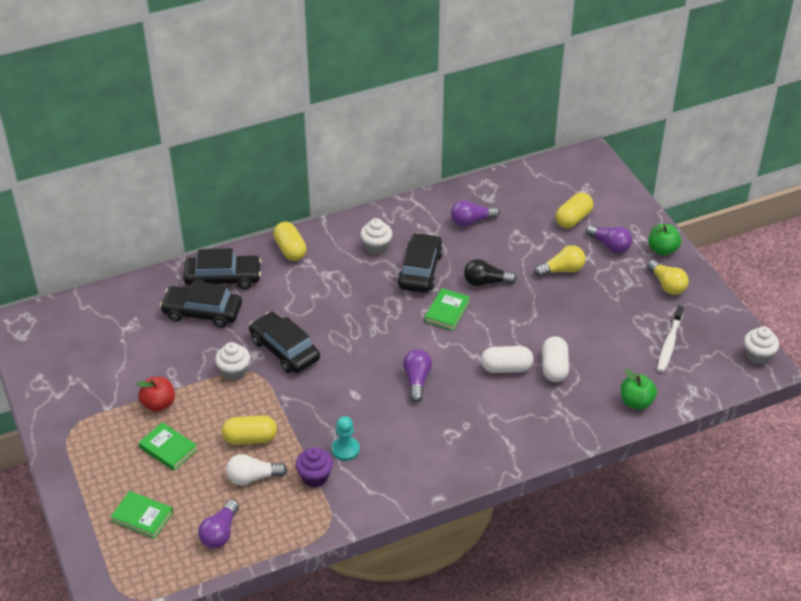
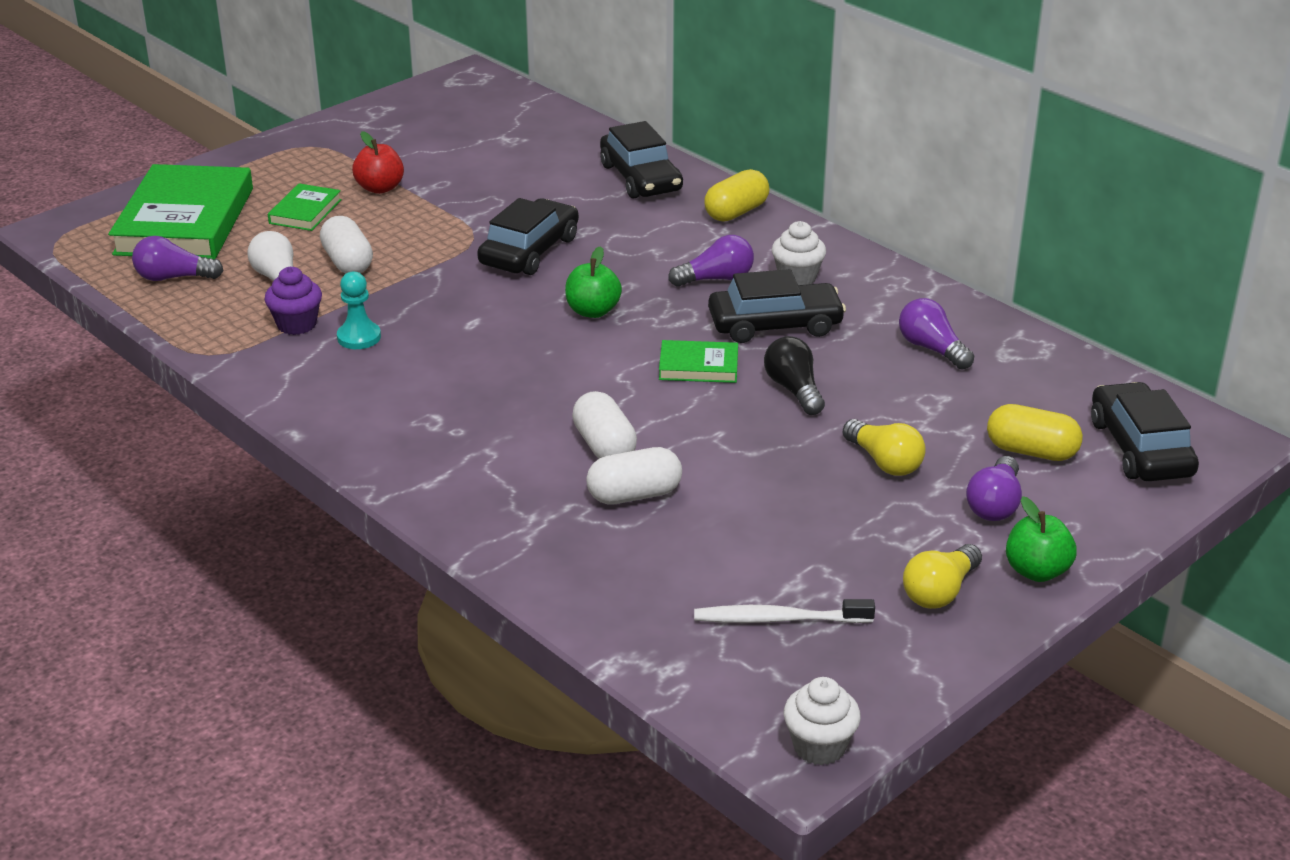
camera: 70 degrees right, 10 degrees down
green book [111,491,173,539] -> green book [108,164,253,260], size x2.14
black car [160,281,242,328] -> black car moved to [1091,382,1199,481]
white cupcake [215,342,250,381] -> none
yellow capsule [222,415,277,445] -> white capsule [320,216,373,273]
purple light bulb [403,349,432,402] -> purple light bulb moved to [668,235,754,287]
green apple [621,369,657,410] -> green apple moved to [565,246,622,318]

